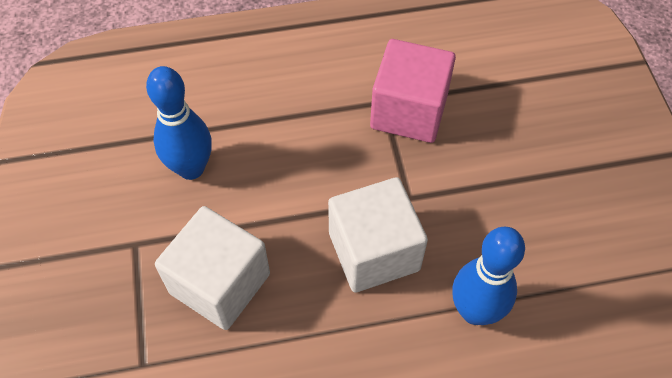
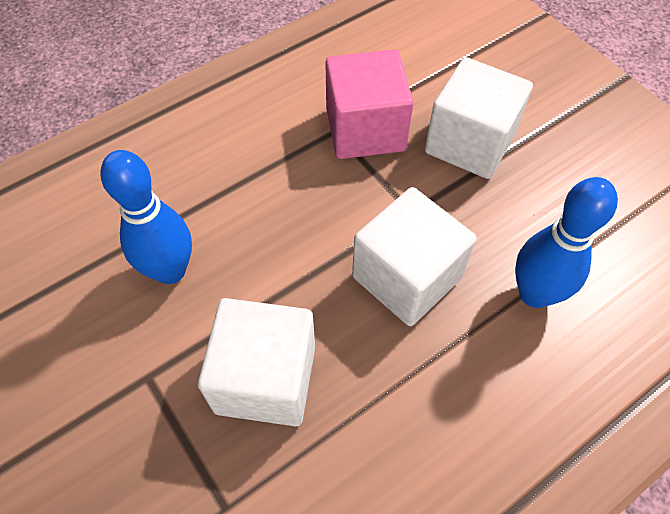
camera: 25 degrees left, 0 degrees up
none -> white cube [425,57,533,179]

